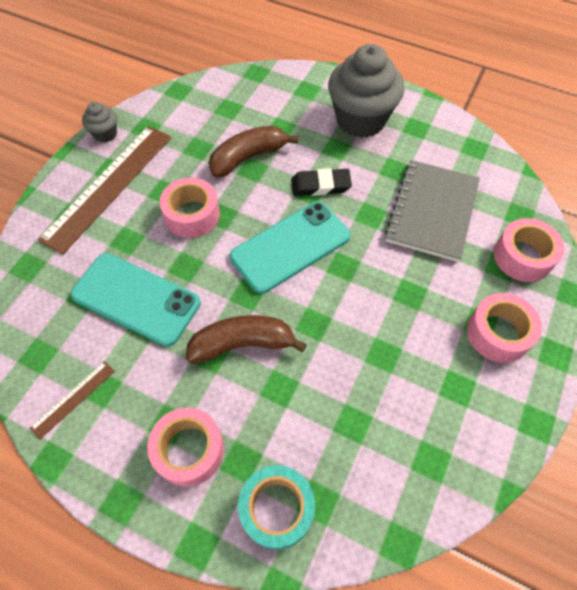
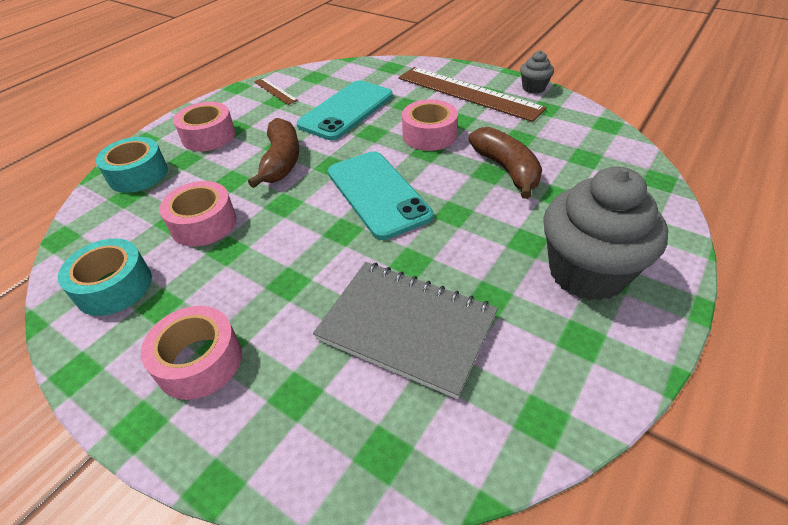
camera: 100 degrees right, 15 degrees down
black eraser [291,168,352,196] -> none
pink tape [494,218,564,282] -> pink tape moved to [159,181,236,247]
none -> turquoise tape [58,238,152,316]

